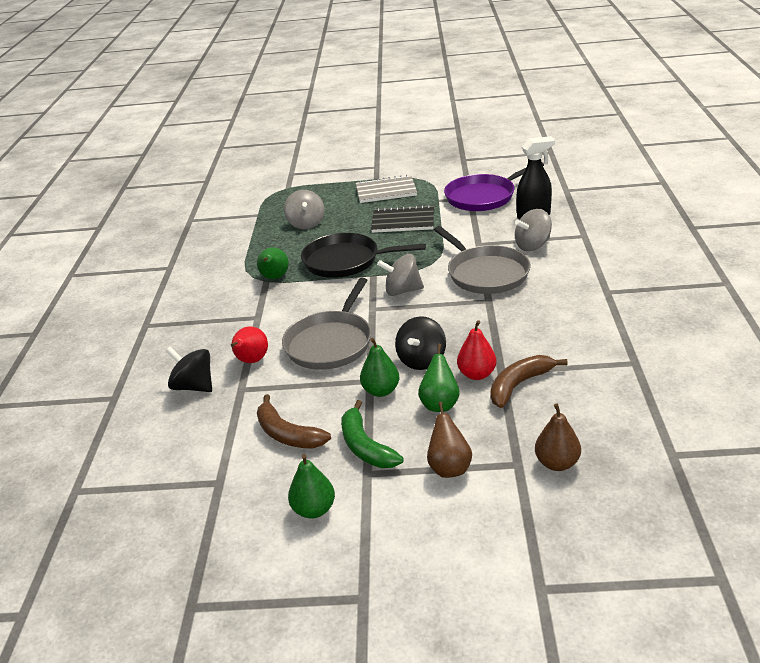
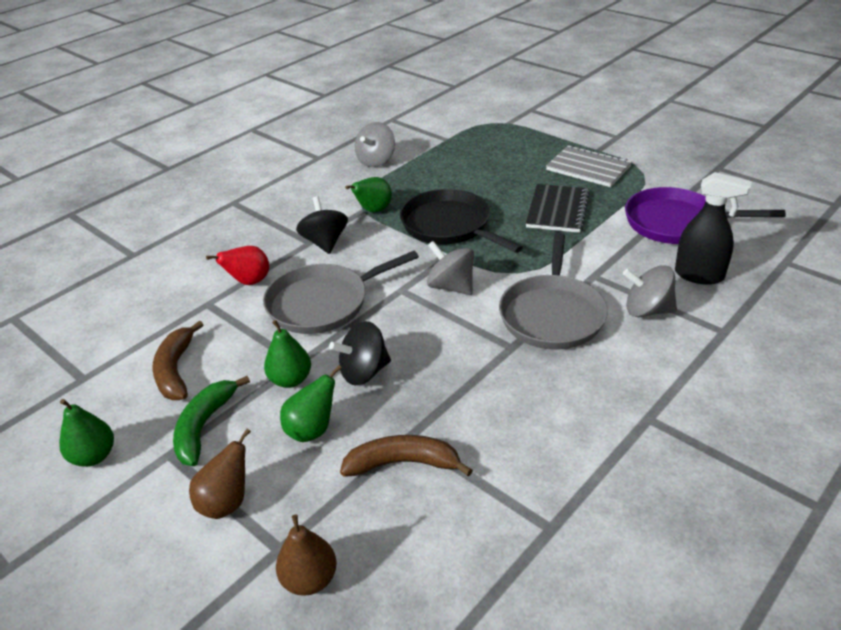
camera: 40 degrees right, 5 degrees up
black spinning top [166,347,212,392] -> black spinning top moved to [296,196,348,254]
grey spinning top [284,190,325,229] -> grey spinning top moved to [355,122,395,167]
black notebook [371,205,434,233] -> black notebook turned 60 degrees clockwise [526,184,590,233]
red pear [457,320,497,380] -> none

